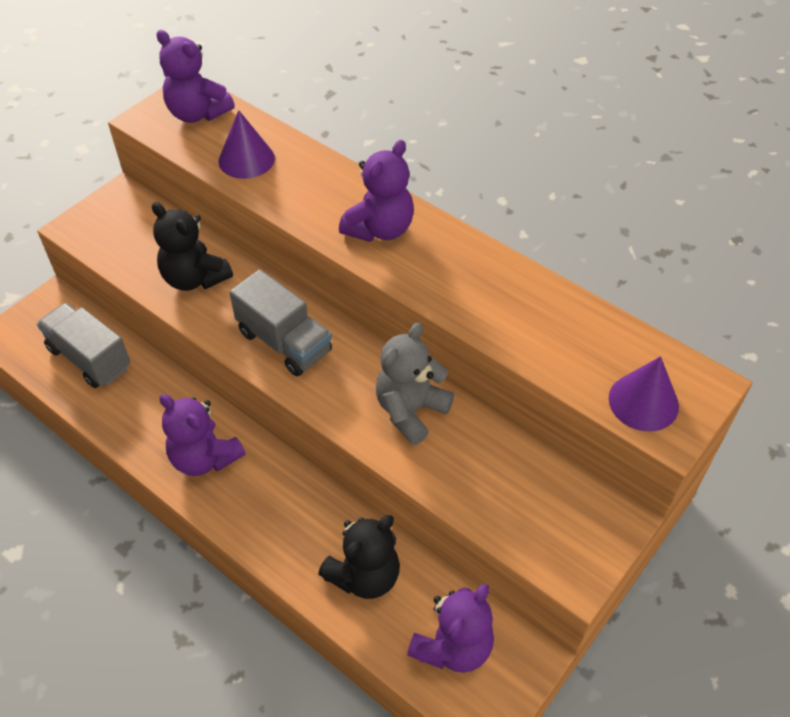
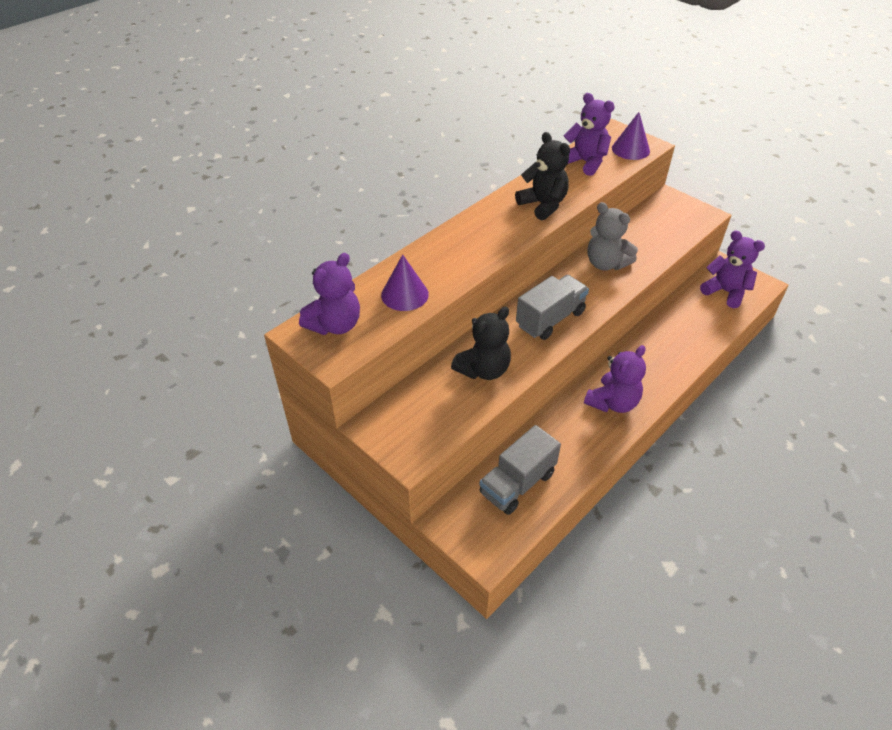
camera: 85 degrees left, 5 degrees down
black teddy bear [318,515,400,599] -> black teddy bear moved to [515,132,570,220]
purple teddy bear [339,140,414,242] -> purple teddy bear moved to [564,93,615,176]

